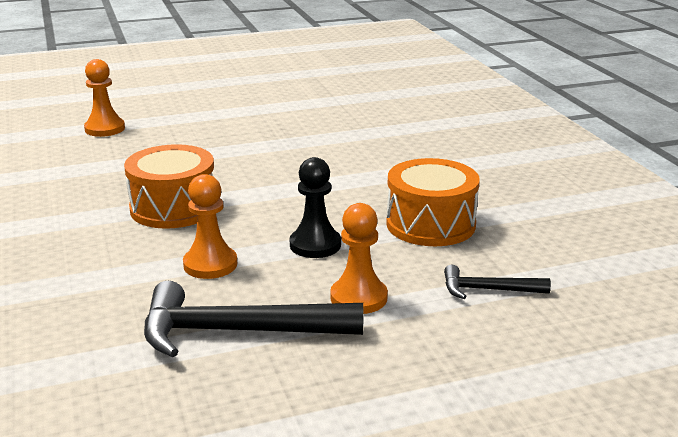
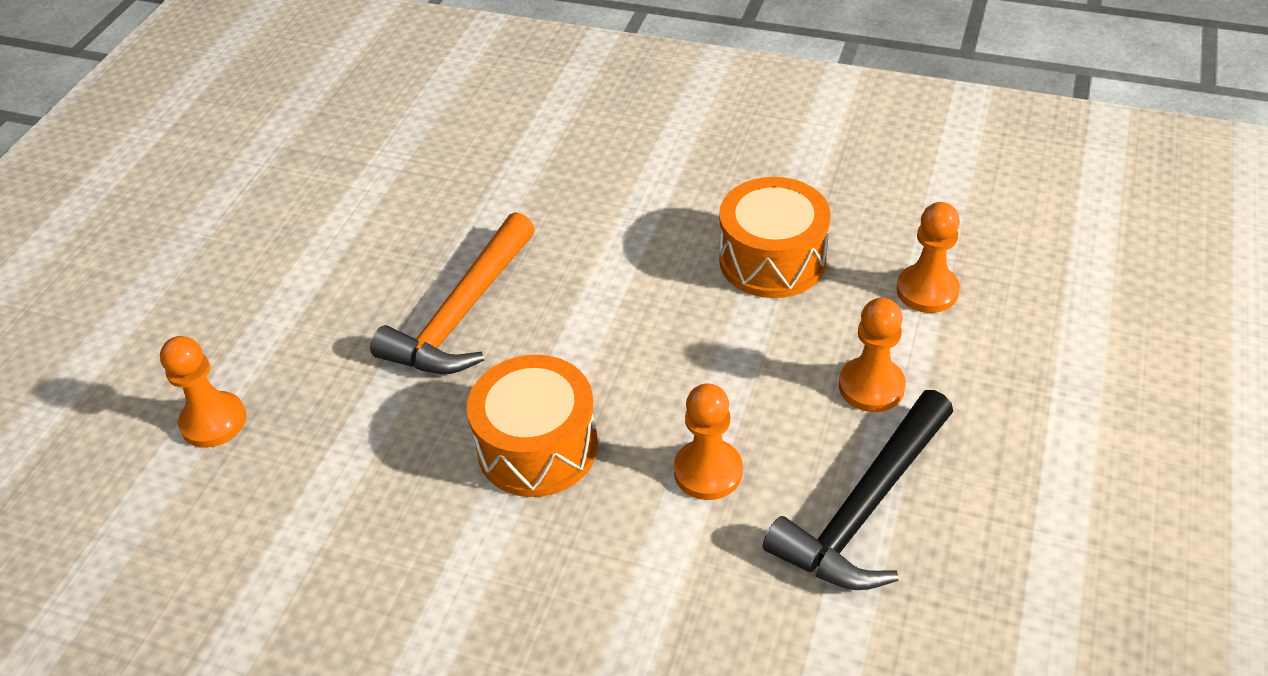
camera: 50 degrees left, 20 degrees up
black pawn [290,157,341,258] -> none
black hammer [444,265,551,299] -> orange pawn [896,202,960,313]
none -> orange hammer [370,212,535,374]

